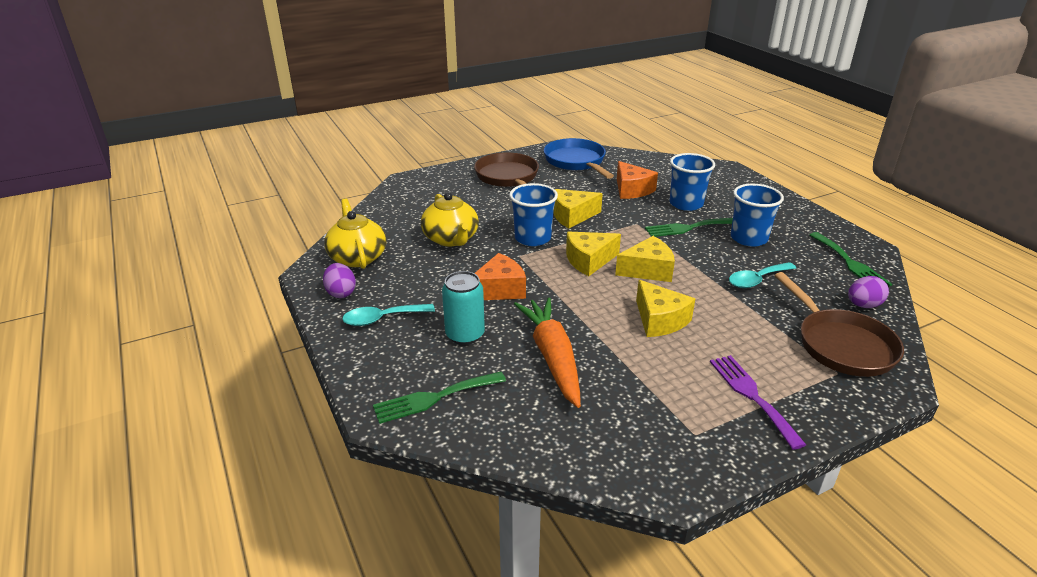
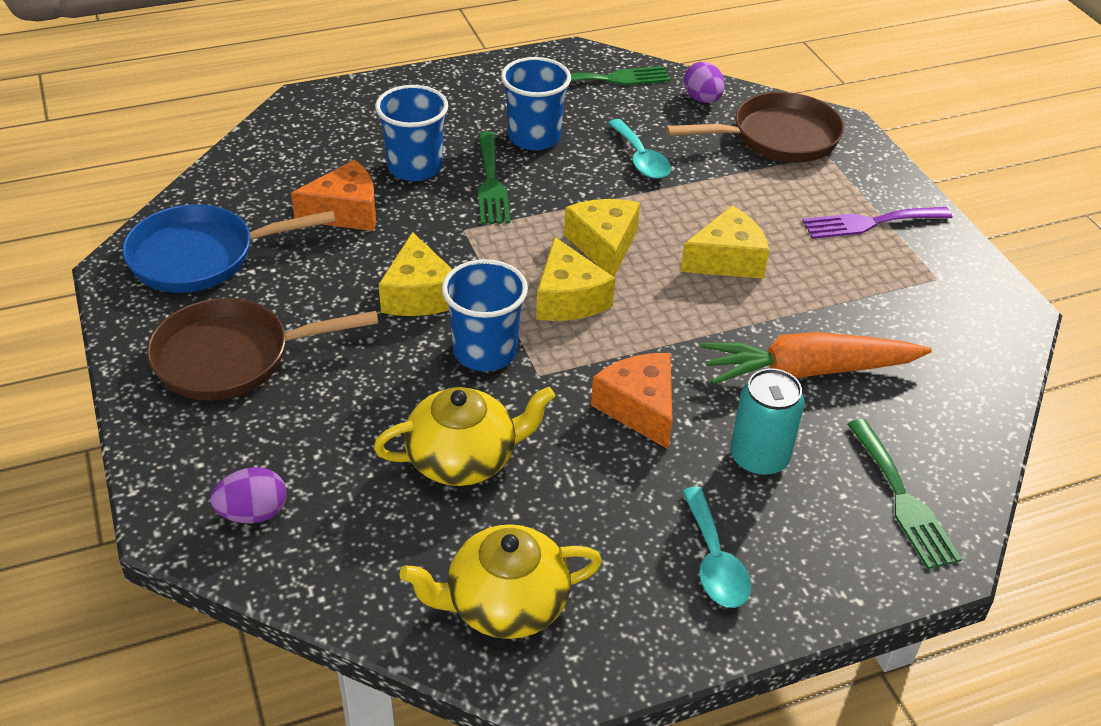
camera: 85 degrees left, 10 degrees up
purple egg [323,263,356,298] -> purple egg moved to [210,467,287,524]

